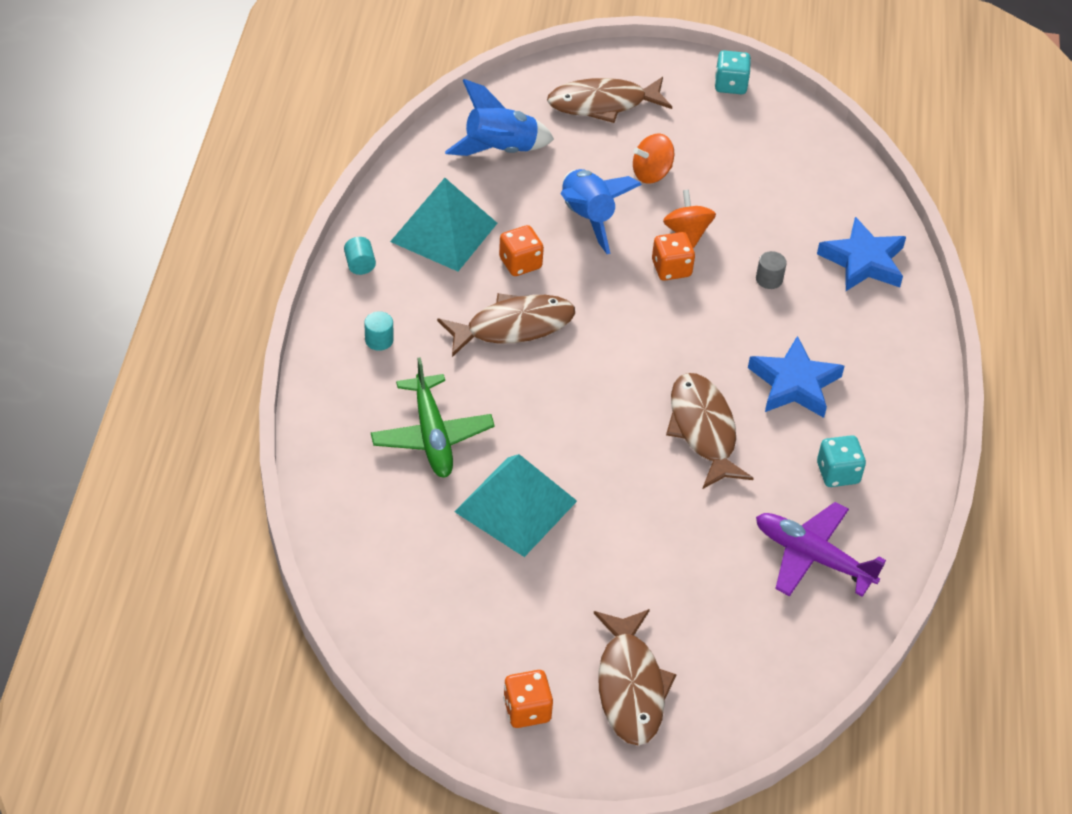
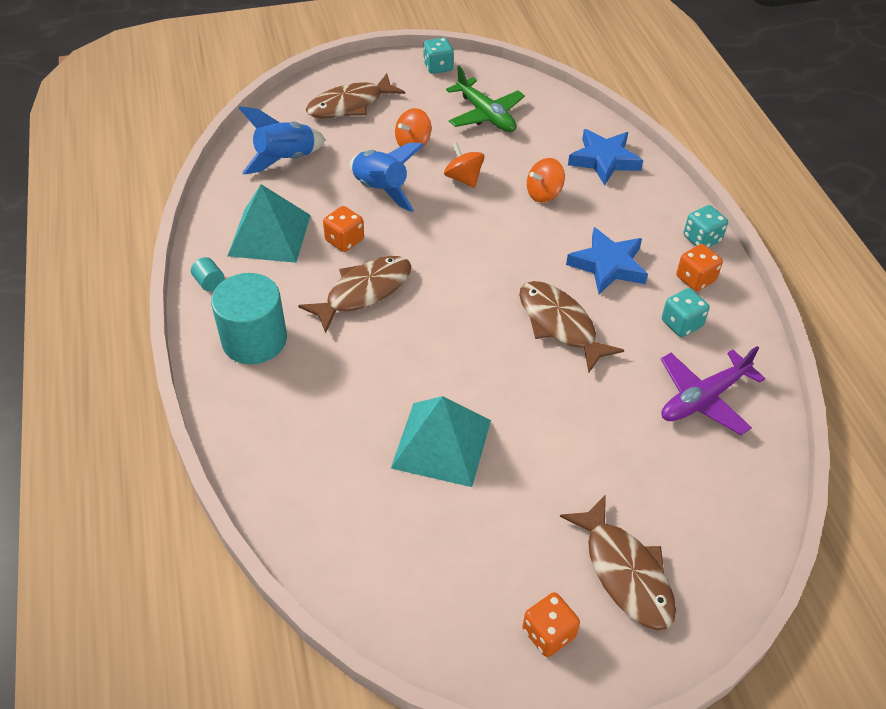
camera: 20 degrees left, 0 degrees up
turquoise cylinder [364,311,394,351] -> turquoise cylinder [211,273,287,364], size x2.49
green plane [371,357,495,478] -> green plane moved to [446,66,525,132]
orange dice [652,232,695,281] -> orange dice moved to [676,244,723,291]
grey cylinder [756,251,787,289] -> orange spinning top [527,158,565,202]
purple plane [756,502,886,597] -> purple plane turned 45 degrees counterclockwise [661,346,765,435]
none -> turquoise dice [684,205,728,248]

